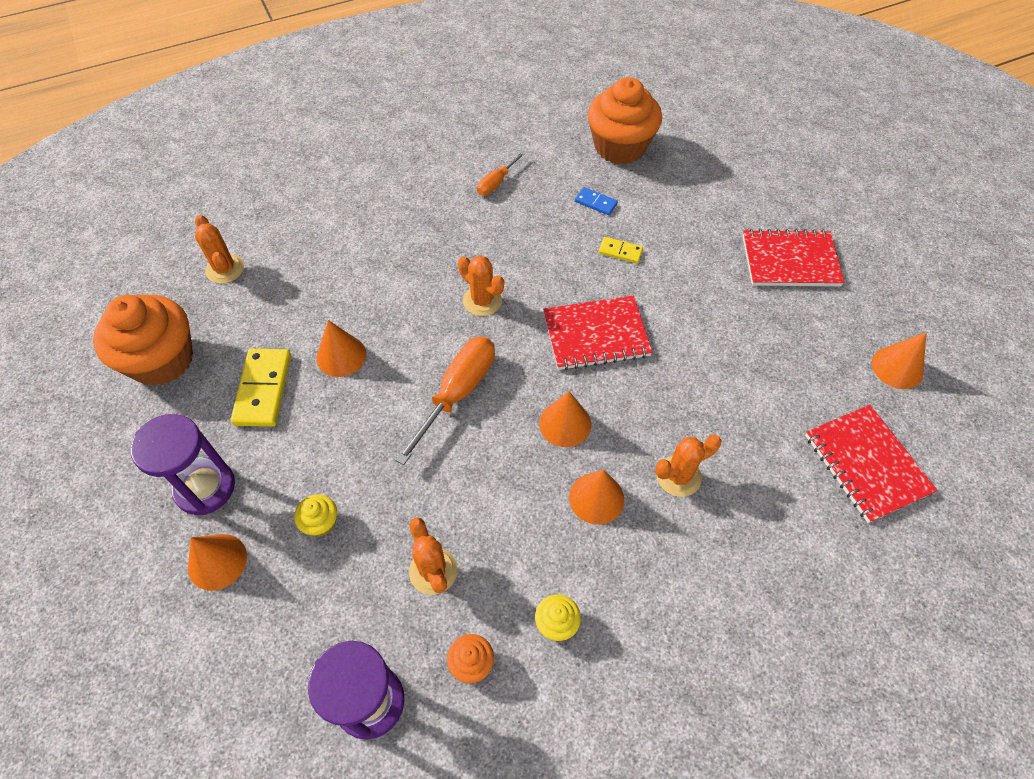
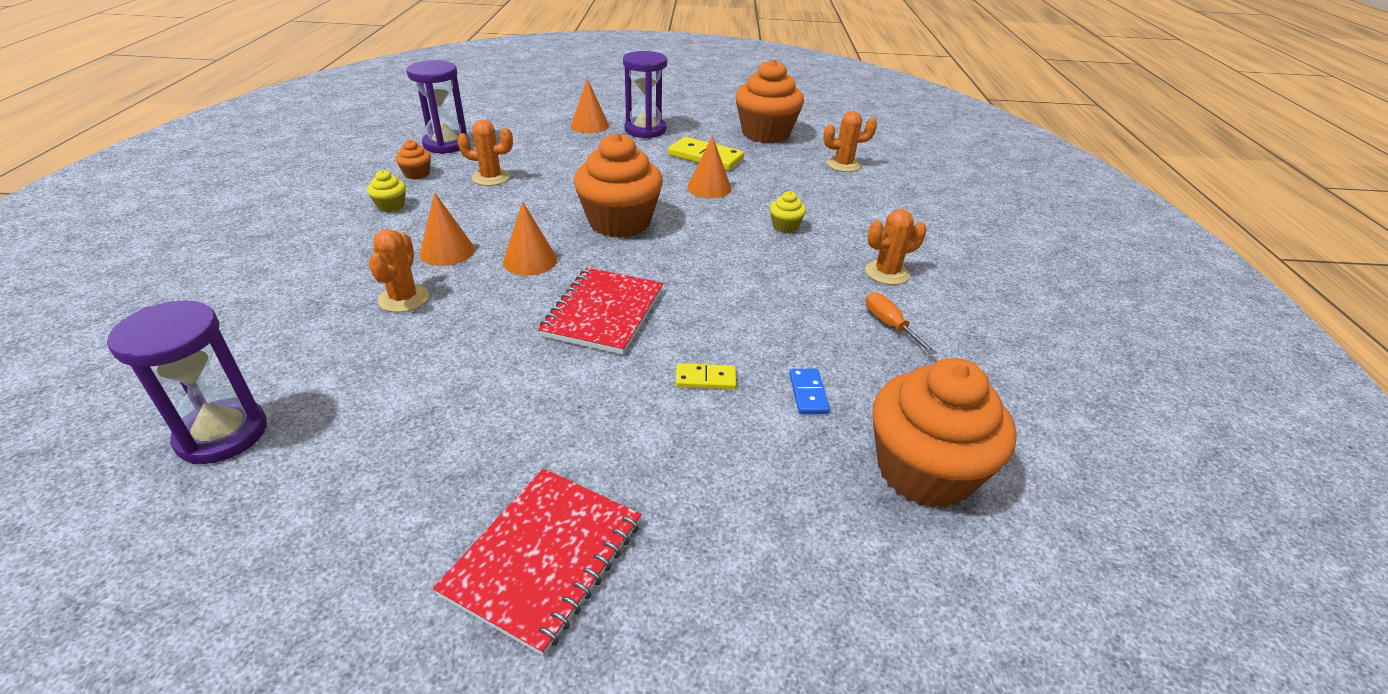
camera: 115 degrees right, 20 degrees down
yellow cupcake [294,494,337,537] -> yellow cupcake moved to [770,191,806,233]
orange screwdriver [395,337,495,465] -> orange cupcake [574,133,663,238]
orange cactus [458,255,504,316] -> orange cactus moved to [865,209,926,285]
blue domino [575,187,618,215] -> blue domino turned 60 degrees counterclockwise [789,369,830,414]
yellow domino [599,237,643,263] -> yellow domino turned 45 degrees clockwise [676,363,737,389]
red notebook [805,405,937,523] -> purple hourglass [107,300,267,464]
orange cone [872,332,927,389] -> none

